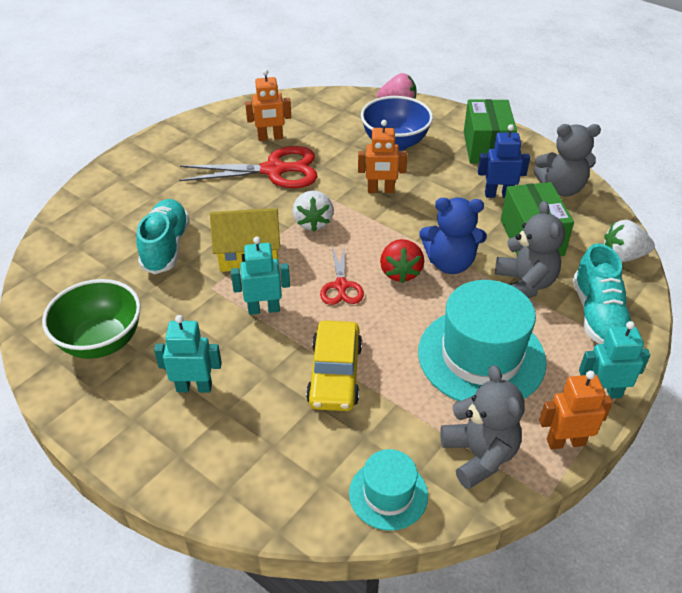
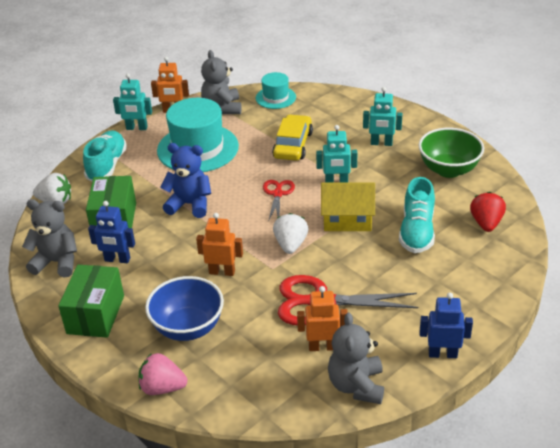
camera: 170 degrees left, 5 degrees down
red strawberry [380,239,424,283] -> red strawberry moved to [470,192,506,232]
grey teddy bear [495,201,565,298] -> grey teddy bear moved to [328,313,384,404]
none -> blue robot [419,293,473,358]

